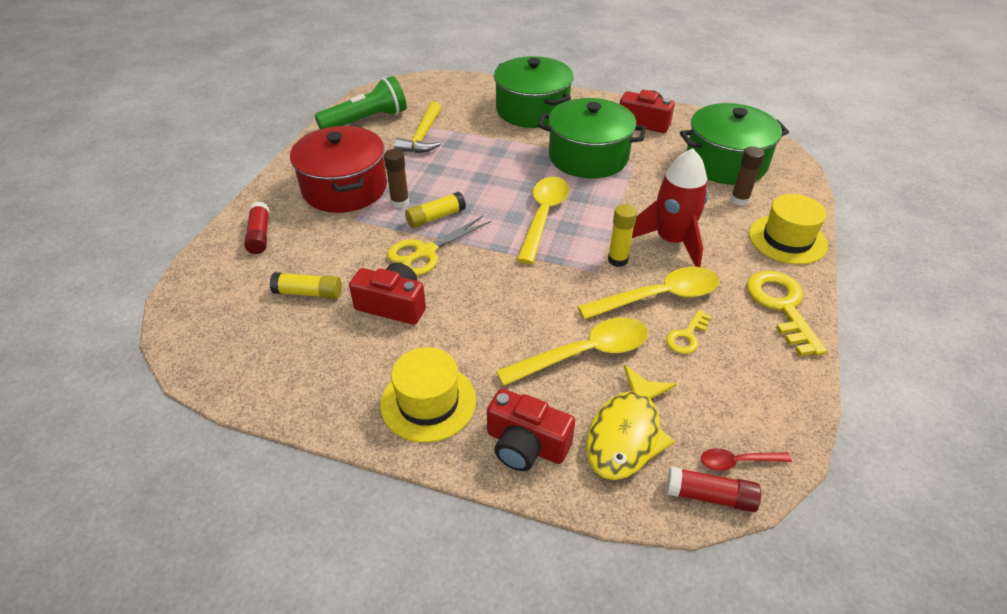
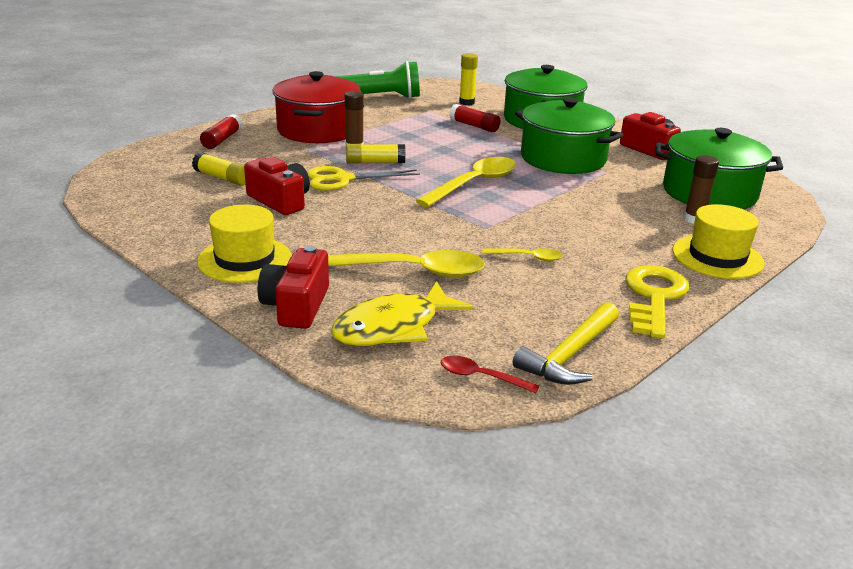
camera: 25 degrees right, 15 degrees down
yellow hammer [394,101,441,153] -> yellow hammer moved to [513,302,619,385]
red camera [487,389,575,471] -> red camera turned 45 degrees clockwise [258,245,329,329]
yellow spoon [577,267,719,320] -> yellow spoon [482,248,563,261], size x0.50
yellow glue stick [608,204,637,267] -> yellow glue stick moved to [459,53,478,105]
red rocket [632,148,708,267] -> none
yellow key [666,310,711,354] -> none
red glue stick [666,467,761,512] -> red glue stick moved to [449,104,500,132]

